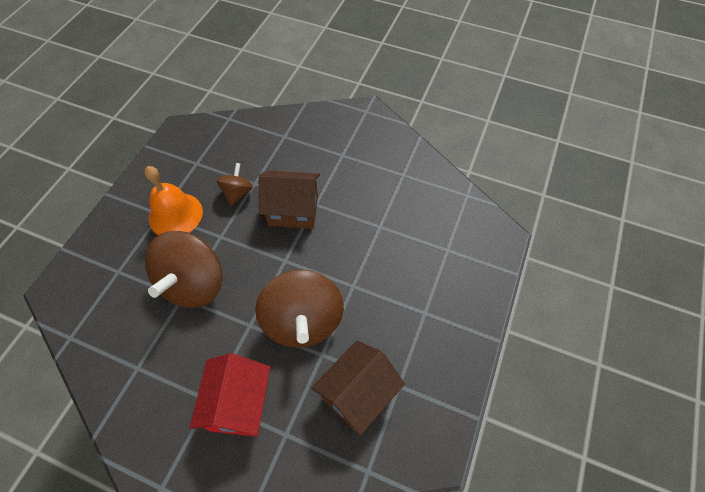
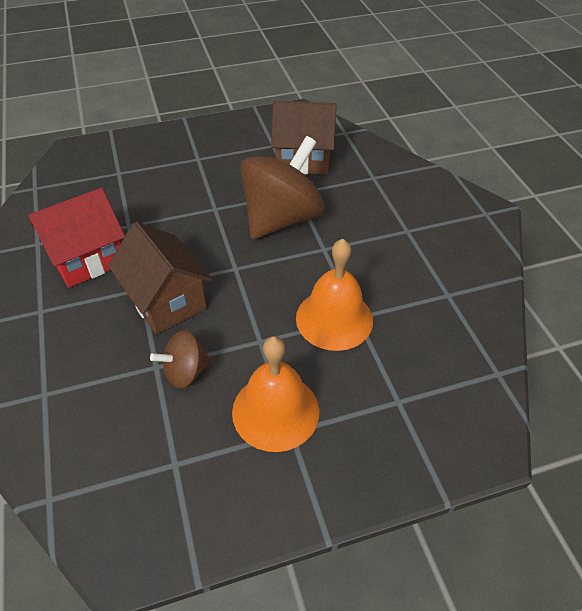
camera: 130 degrees left, 10 degrees down
brown spinning top [145,231,222,308] -> orange bell [296,239,373,351]
red house [190,353,270,436] -> red house moved to [29,188,125,288]

